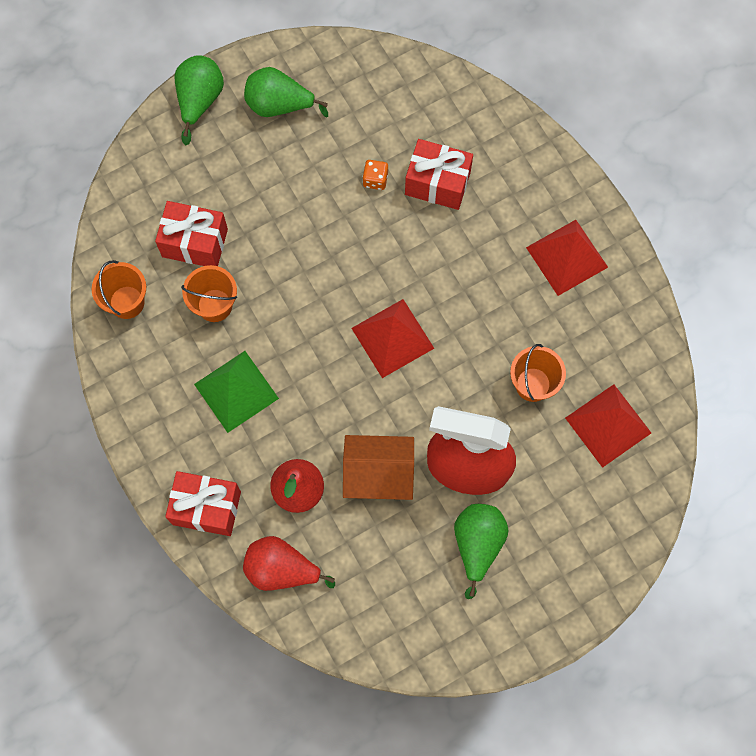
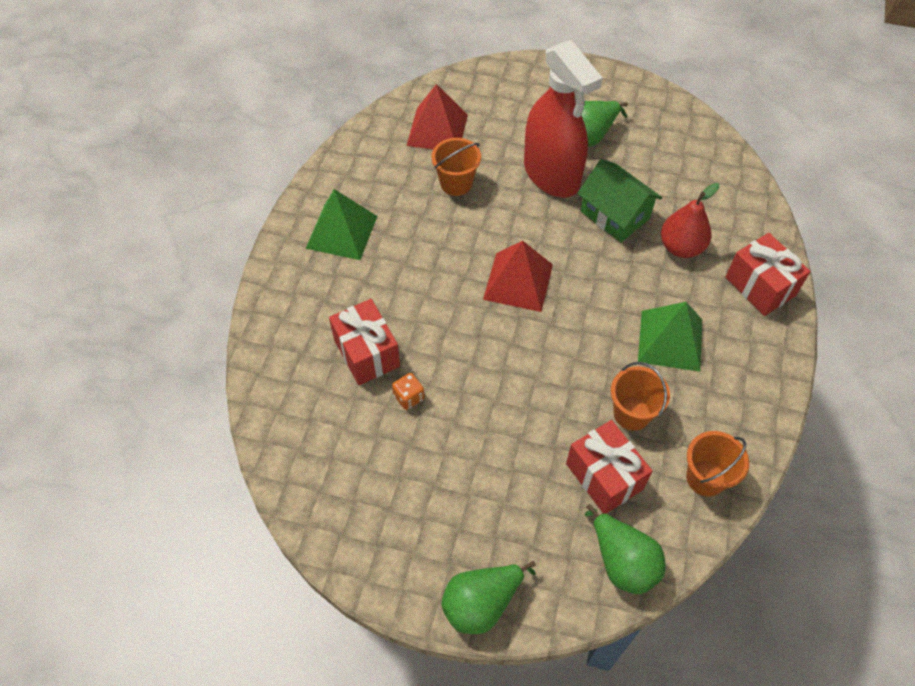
camera: 135 degrees left, 15 degrees down
red pear [243,536,335,591] -> none
green pear [244,67,328,118] -> green pear moved to [585,504,666,594]
orange house [343,435,414,500] -> green house [577,159,662,242]
red pyramid [526,220,608,296] -> green pyramid [306,189,377,260]

